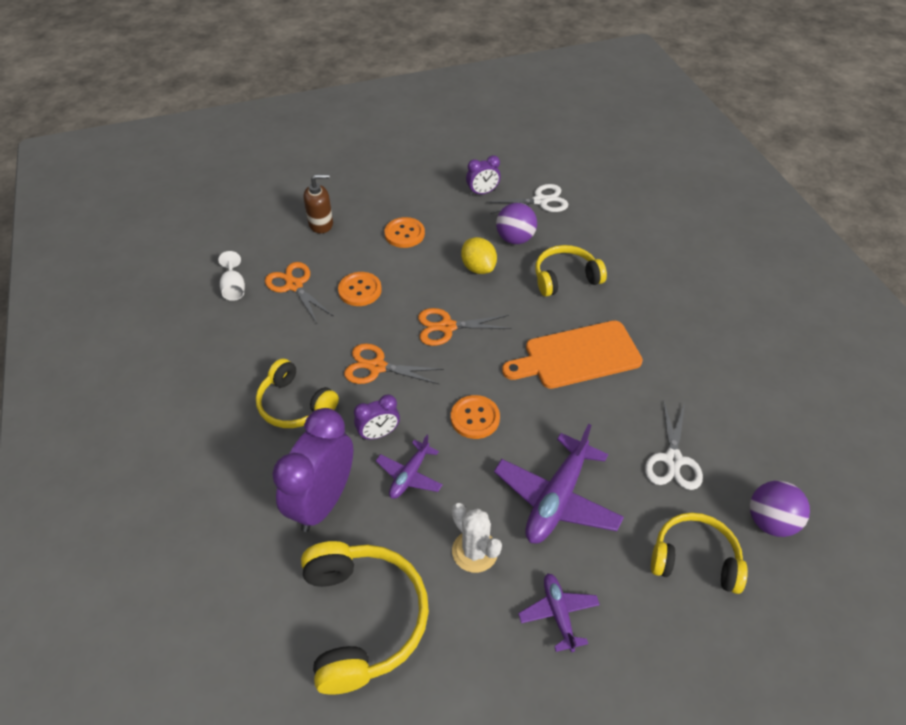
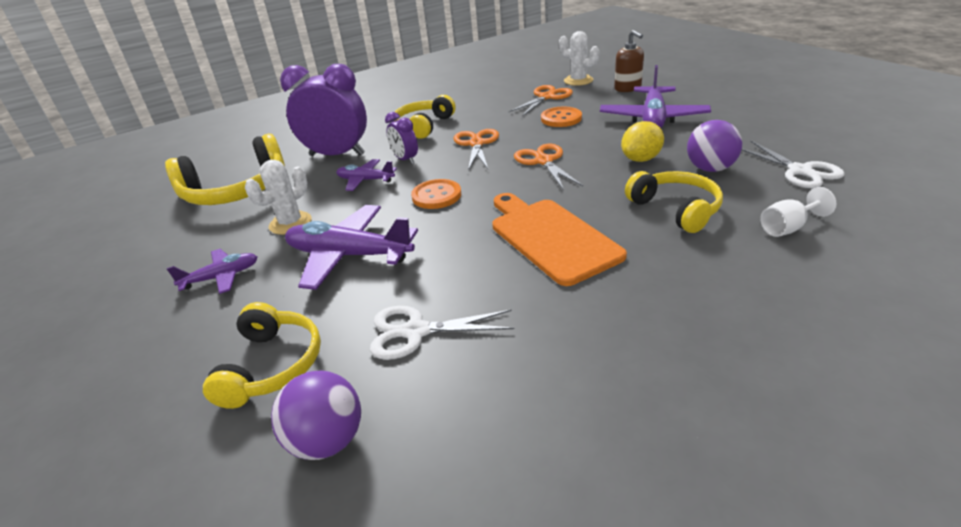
camera: 80 degrees right, 15 degrees down
white goblet [218,251,245,301] -> white goblet moved to [760,187,836,237]
orange button [384,217,425,248] -> purple plane [600,65,711,128]
purple clock [466,155,501,196] -> none
none -> white cactus [559,31,599,86]

